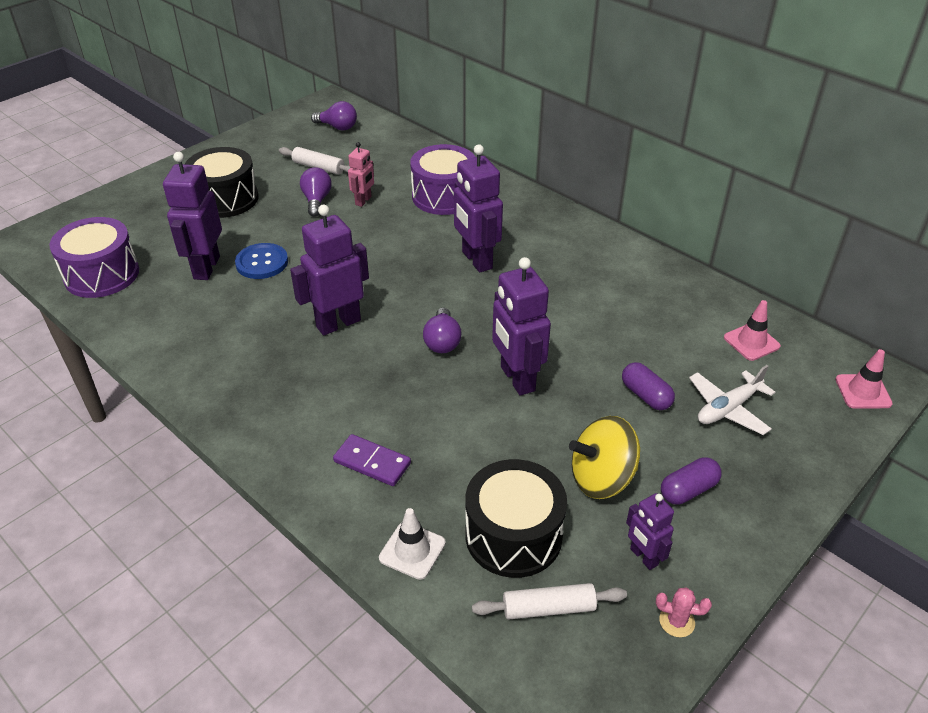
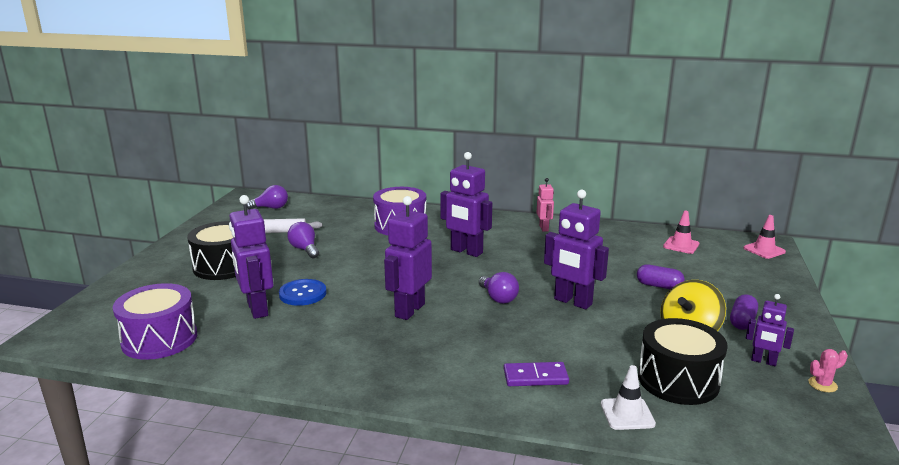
camera: 30 degrees left, 20 degrees down
pink robot [348,142,374,207] -> pink robot moved to [537,178,554,232]
white rolling pin [472,583,627,619] -> none
white plane [689,365,775,435] -> none

